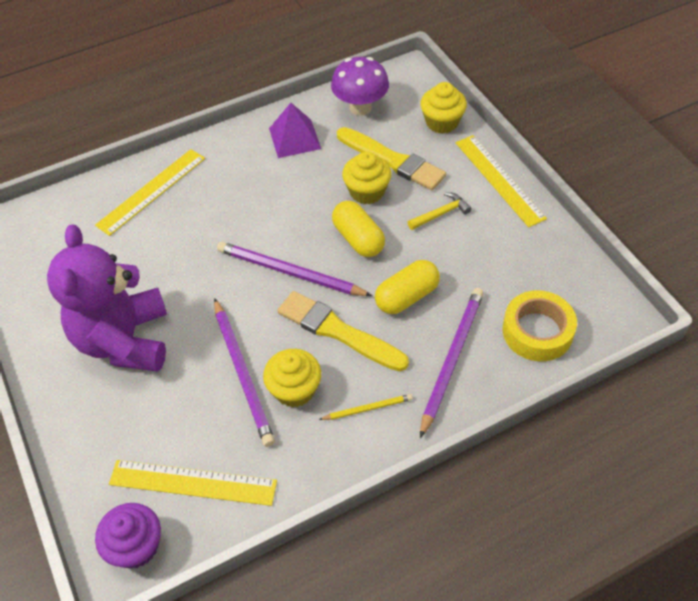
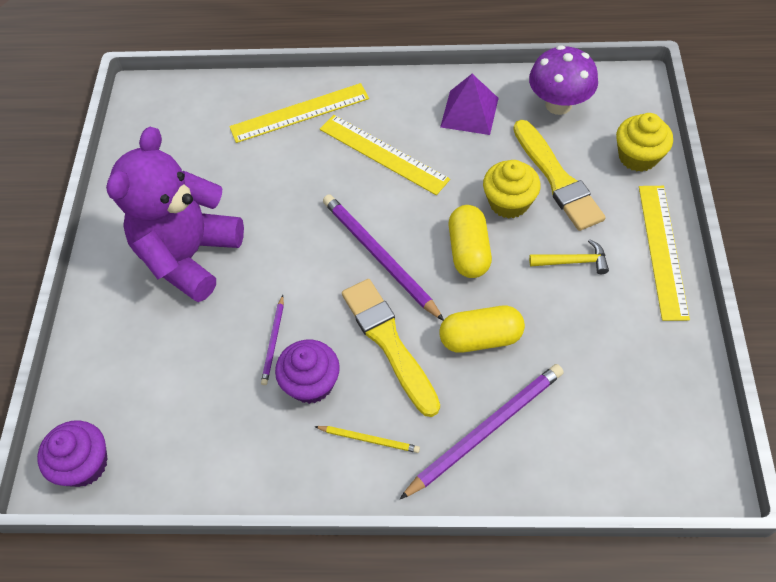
camera: 30 degrees right, 5 degrees up
yellow ruler [109,460,277,506] -> yellow ruler moved to [320,115,450,195]
purple pencil [214,298,275,447] -> purple pencil [261,295,284,385], size x0.51
yellow cupcake [263,349,321,408] -> purple cupcake [275,340,340,404]
yellow tape [502,290,577,361] -> none

